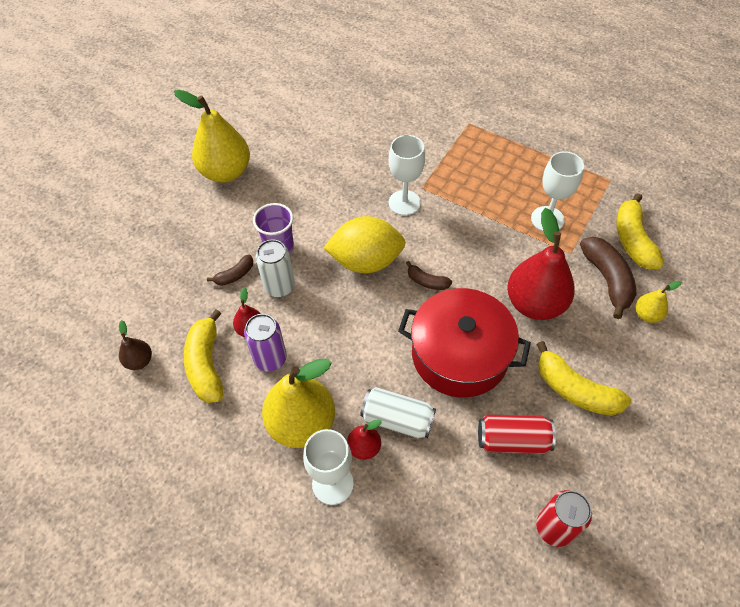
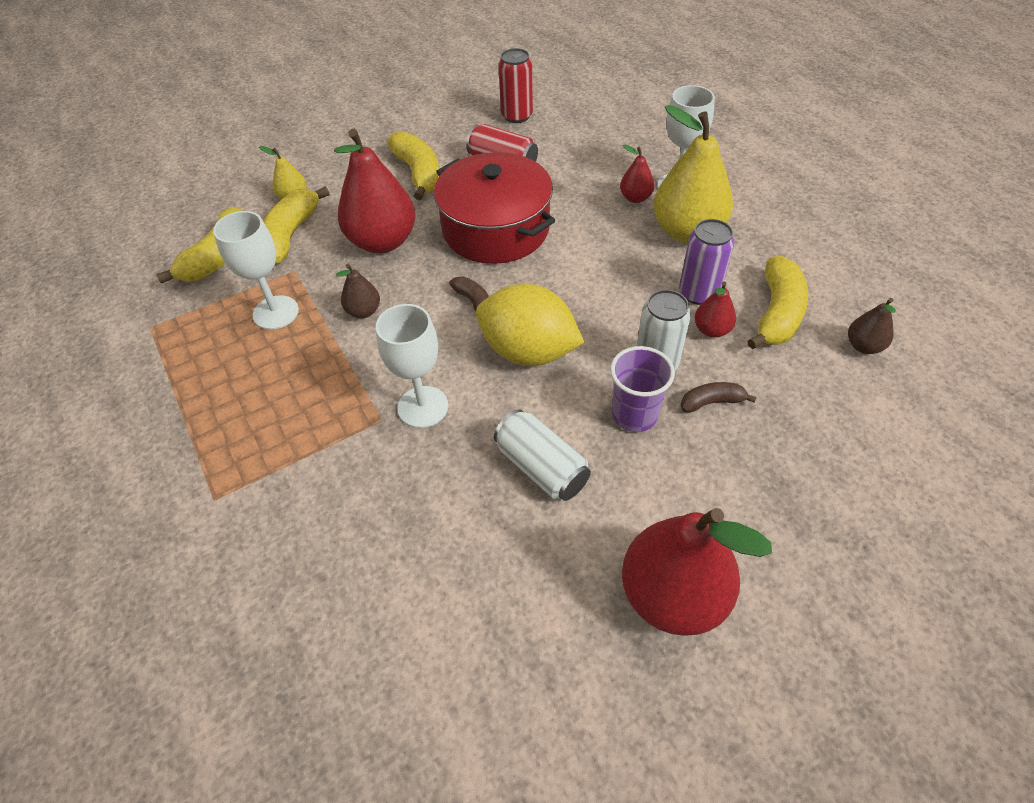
camera: 150 degrees left, 5 degrees down
yellow pear [174,90,250,183] -> red pear [622,508,772,636]
white can [360,387,436,438] -> white can moved to [494,409,591,501]
brown banana [580,237,637,319] -> yellow banana [263,187,329,264]
none -> brown pear [336,264,380,318]

